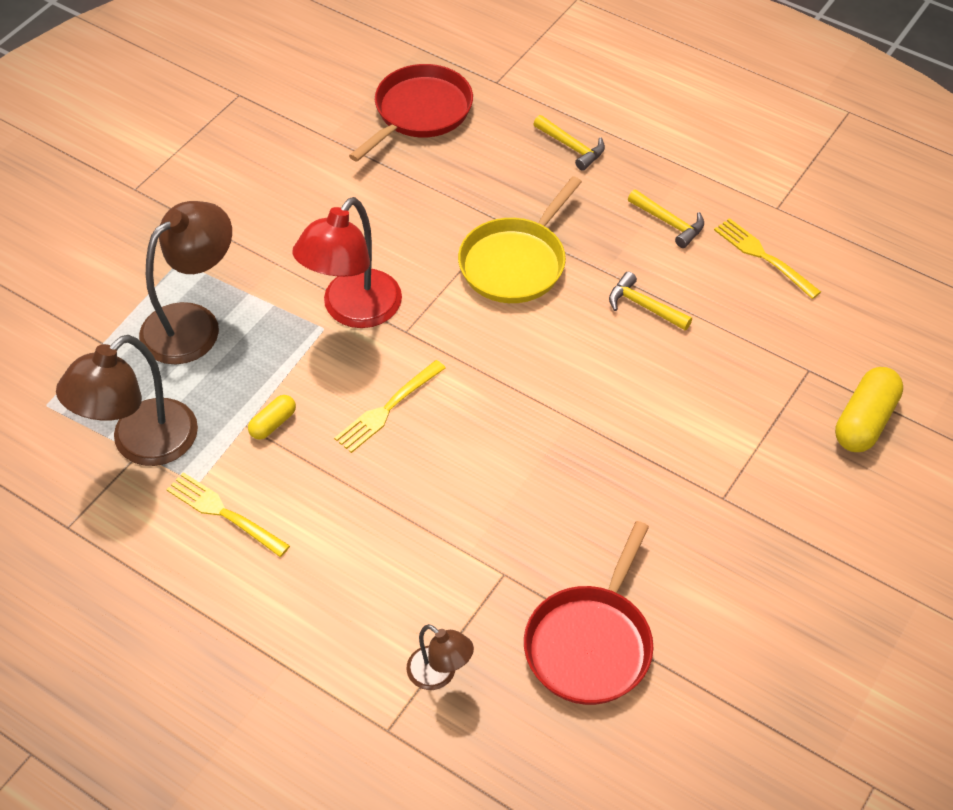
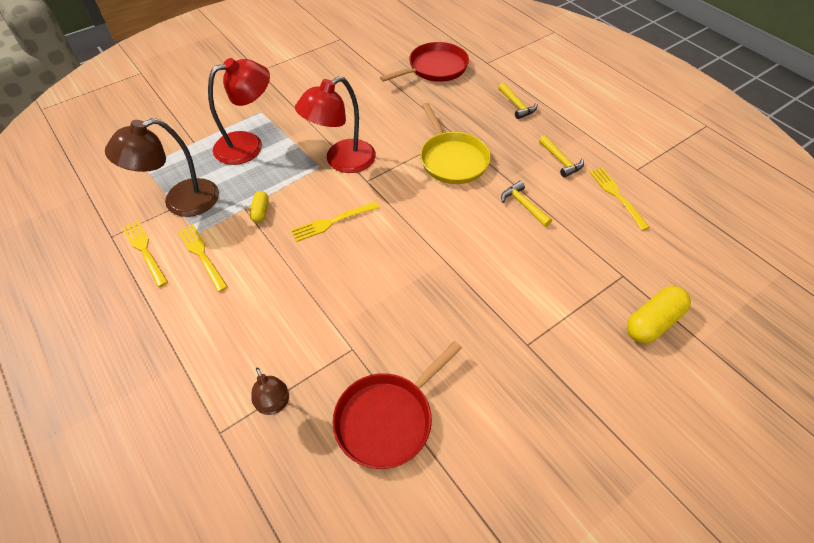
camera: 20 degrees right, 0 degrees up
brown lamp [139,201,232,364] -> red lamp [208,58,270,165]
yellow capsule [248,395,296,440] -> yellow capsule turned 60 degrees counterclockwise [249,191,269,223]
yellow pan [458,176,582,303] -> yellow pan turned 75 degrees counterclockwise [420,103,491,184]
none -> yellow fork [122,220,168,287]

